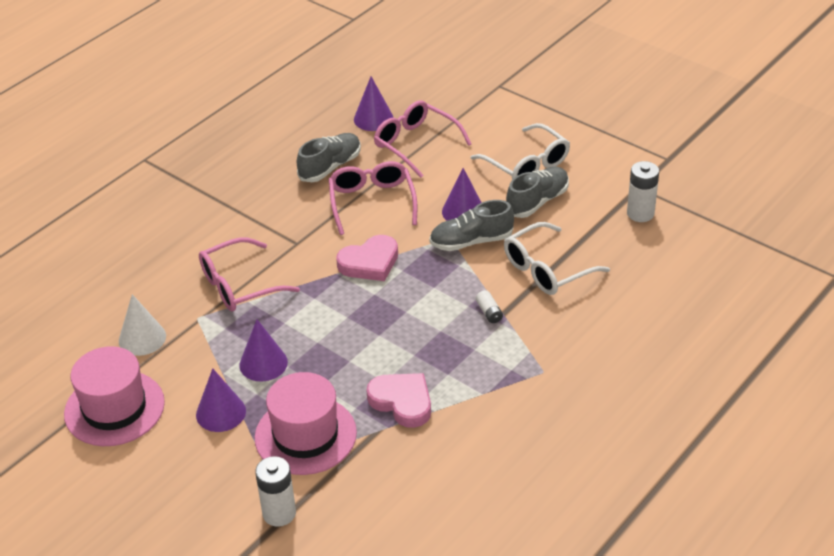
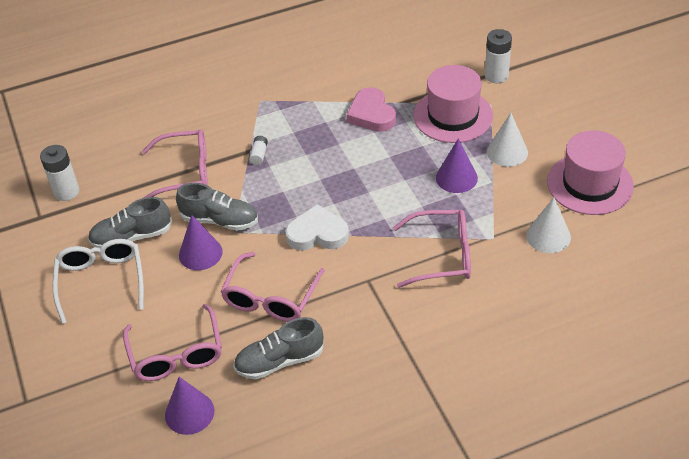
camera: 150 degrees left, 5 degrees up
purple cone [196,368,246,432] -> white cone [487,113,528,167]
pink heart [336,235,398,281] -> white heart [285,204,349,250]
white glasses [504,222,610,295] -> pink glasses [142,129,208,198]

